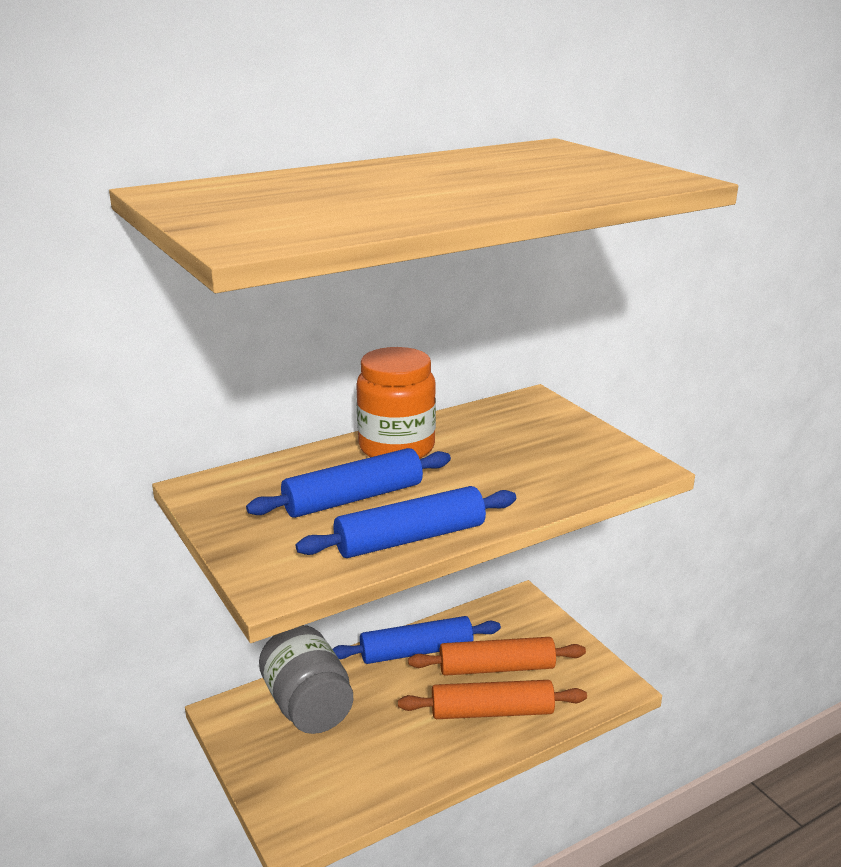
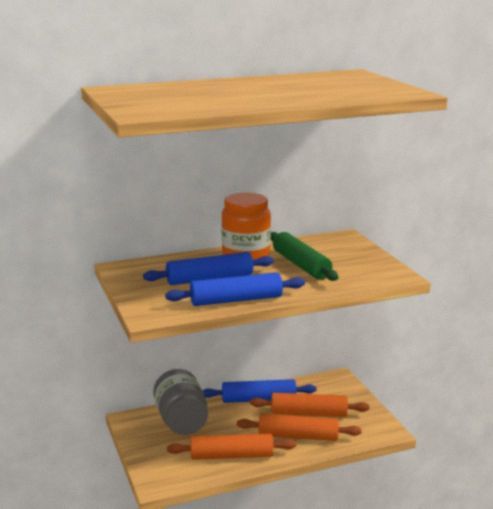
camera: 10 degrees right, 5 degrees down
none -> orange rolling pin [167,433,296,460]
none -> green rolling pin [271,232,338,281]

